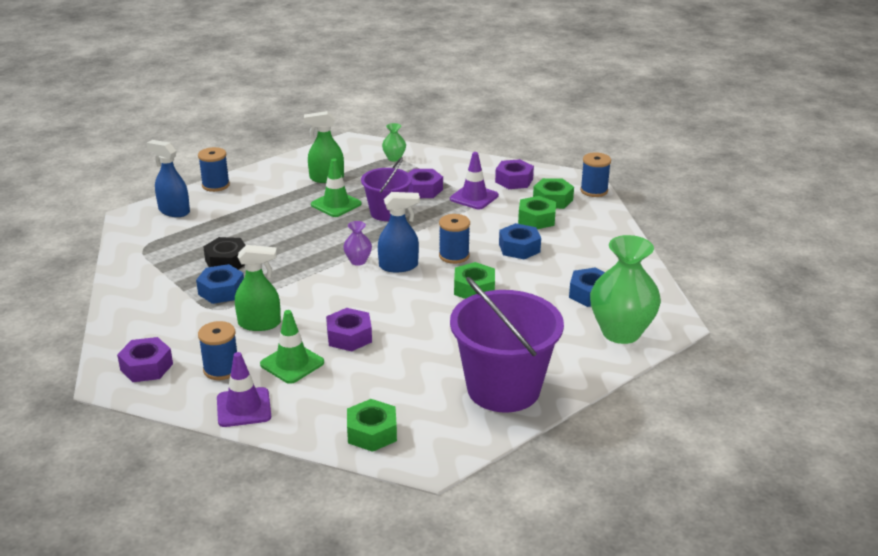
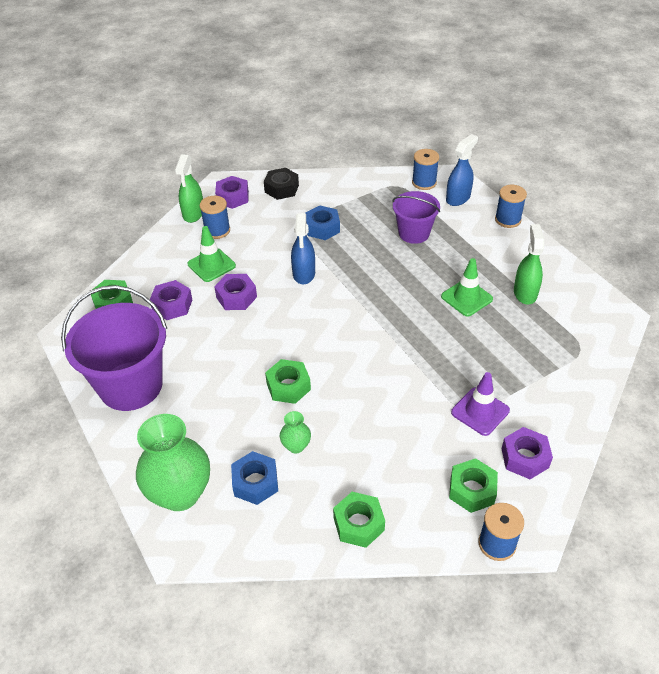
camera: 100 degrees right, 15 degrees up
black nut [203,237,246,269] -> black nut moved to [264,168,299,200]
purple traffic cone [217,352,271,427] -> none
green spray bottle [235,245,281,331] -> green spray bottle moved to [175,154,203,223]
purple vase [343,221,372,266] -> none
purple bucket [361,157,412,221] -> purple bucket moved to [393,191,440,244]
blue spray bottle [378,192,420,272] -> blue spray bottle moved to [291,213,315,285]
green vase [382,123,406,161] -> green vase moved to [280,411,311,453]
purple nut [408,169,443,198] -> purple nut moved to [150,280,192,320]
blue spool [439,214,470,264] -> blue spool moved to [412,149,439,190]
blue nut [499,223,541,259] -> none
green nut [518,196,556,229] -> green nut moved to [333,492,385,548]

